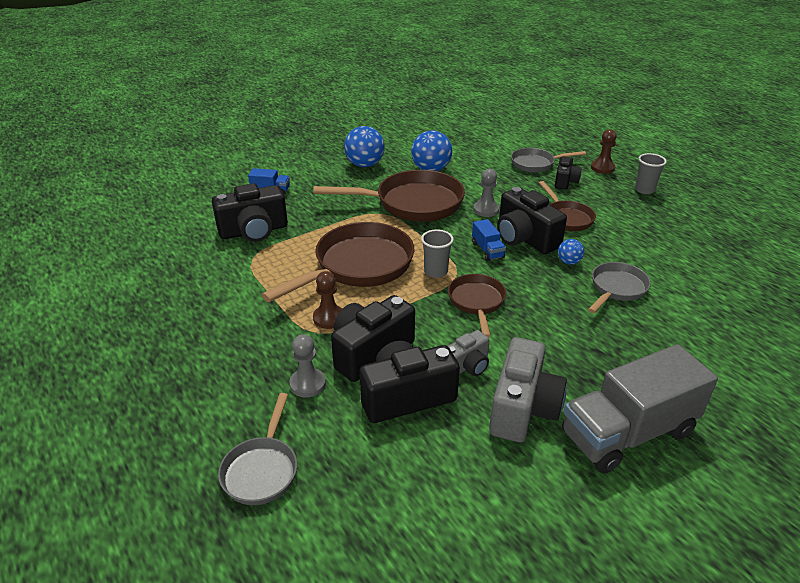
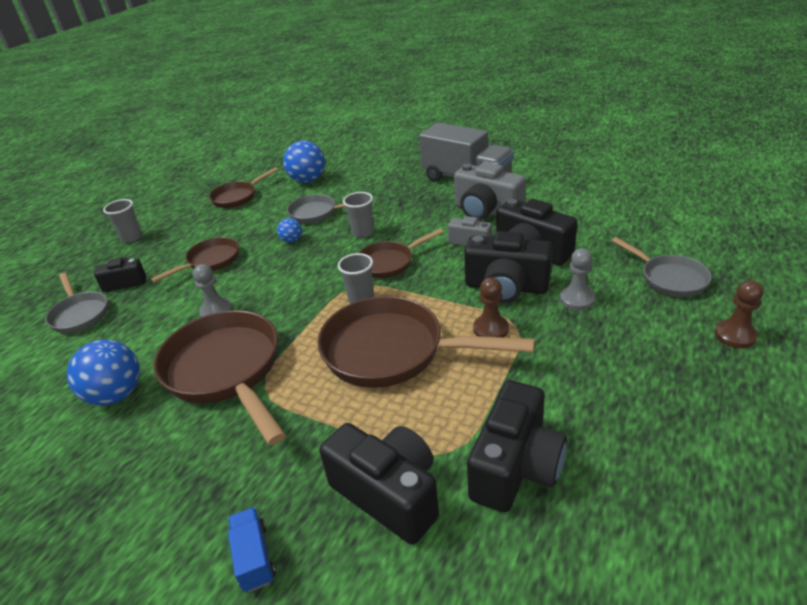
camera: 115 degrees left, 0 degrees up
grey pan [218,393,297,505] -> grey pan turned 75 degrees clockwise [612,237,712,297]
blue ball [344,126,385,167] -> blue ball moved to [283,141,325,183]
blue truck [472,219,506,261] -> none
grey camera [489,337,567,442] -> grey camera turned 135 degrees counterclockwise [454,162,526,219]
black camera [497,187,567,254] -> black camera moved to [467,380,567,512]
brown pawn [591,129,617,174] -> brown pawn moved to [715,280,763,348]
none -> brown pan [209,167,278,208]
none -> grey cup [343,192,374,238]

